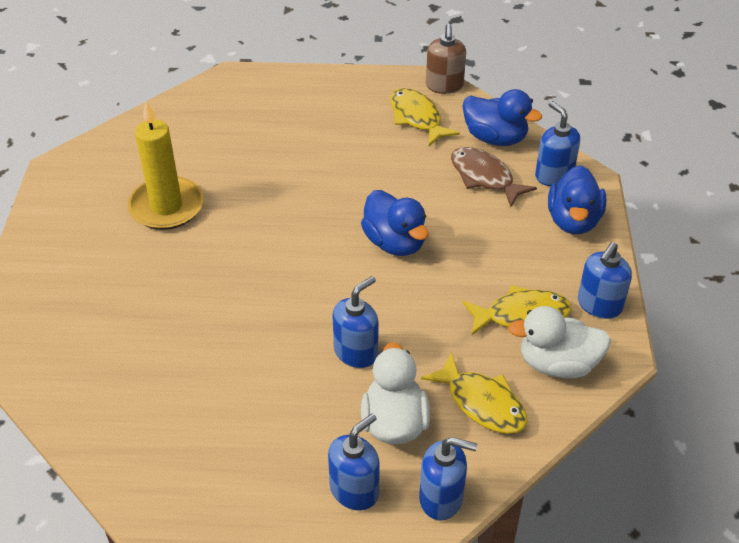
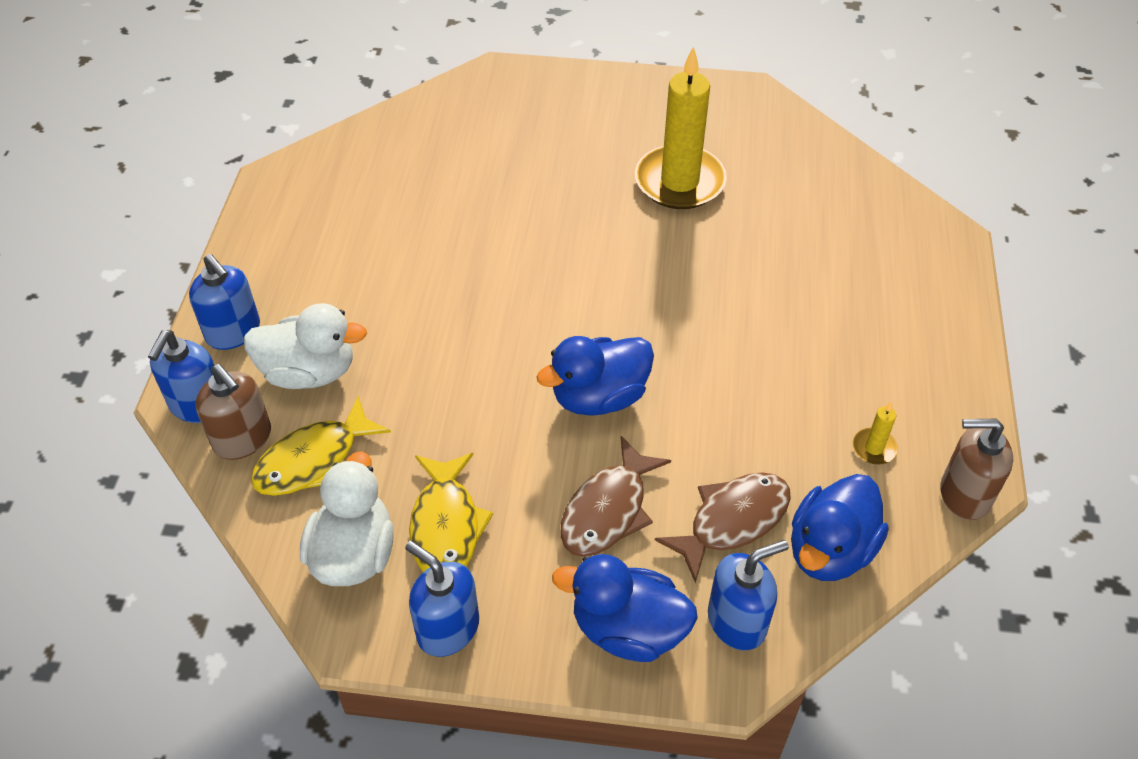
camera: 95 degrees right, 5 degrees up
blue soap dispenser [332,276,379,368] -> none
yellow fish [390,88,460,146] -> yellow candle [853,401,898,464]
none -> brown soap dispenser [195,364,271,460]
none -> brown fish [560,436,671,557]

